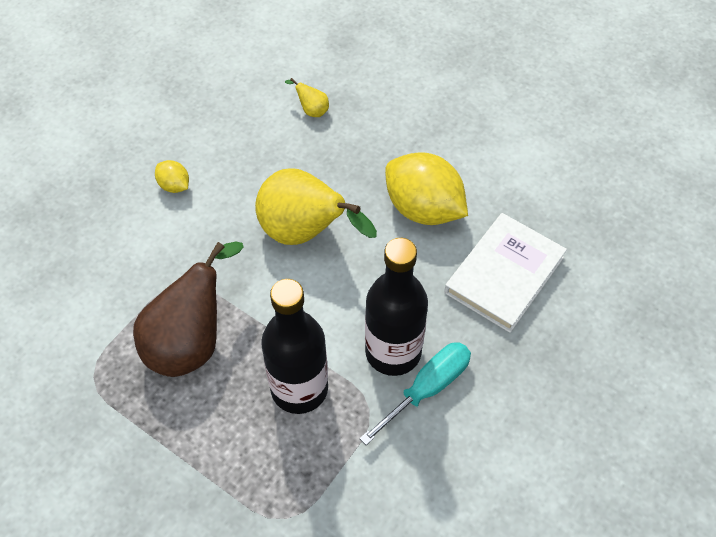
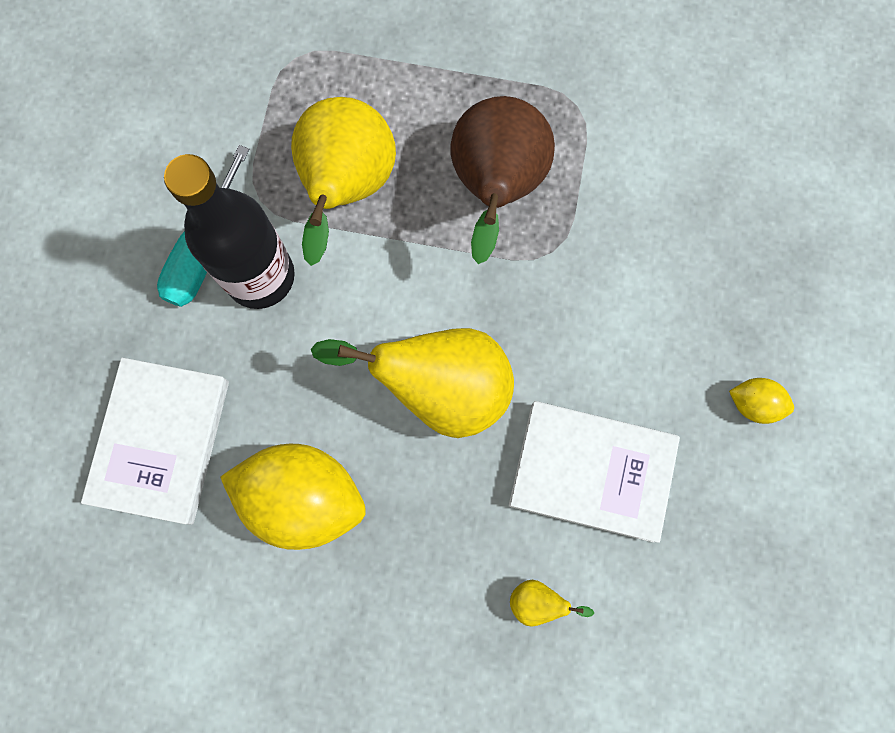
camera: 155 degrees right, 20 degrees up
yellow lemon [155,160,189,193] -> yellow lemon moved to [729,378,794,424]
black bottle [261,279,328,414] -> yellow pear [291,97,396,266]
none -> white book [509,401,680,543]

